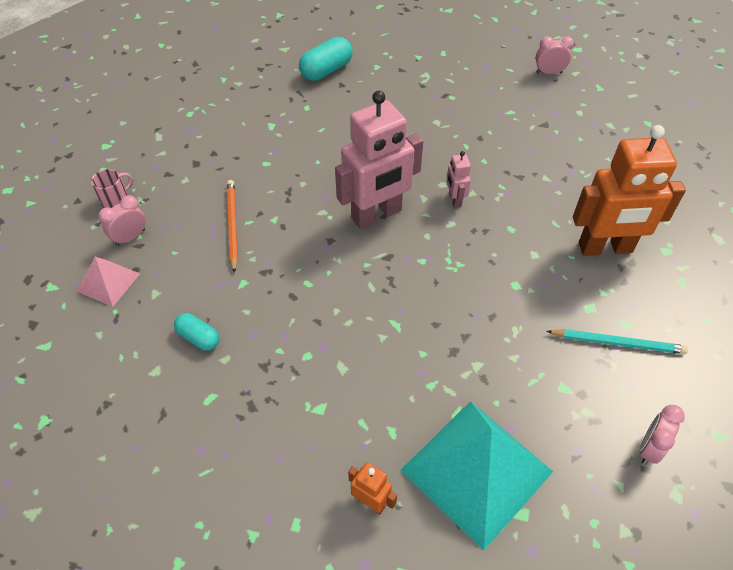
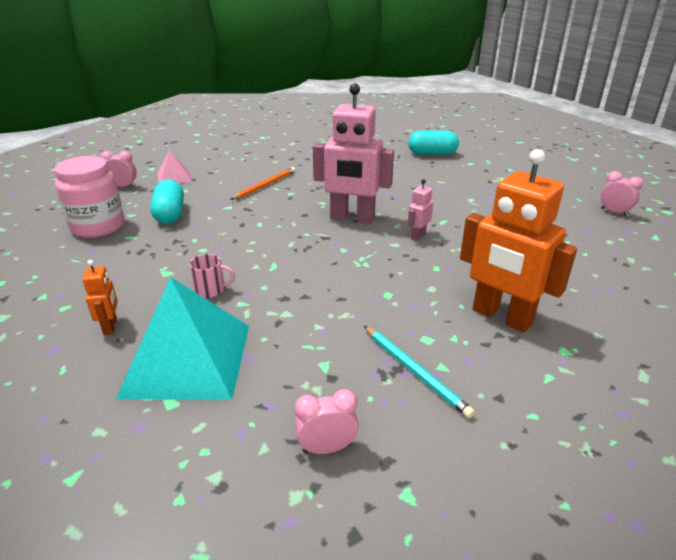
camera: 45 degrees right, 20 degrees down
pink mug [91,169,132,208] -> pink mug moved to [189,254,235,298]
pink clock [98,195,146,246] -> pink clock moved to [101,151,137,187]
turquoise capsule [174,313,219,351] -> turquoise capsule [150,179,184,224], size x1.64
none -> pink jar [54,156,125,238]

